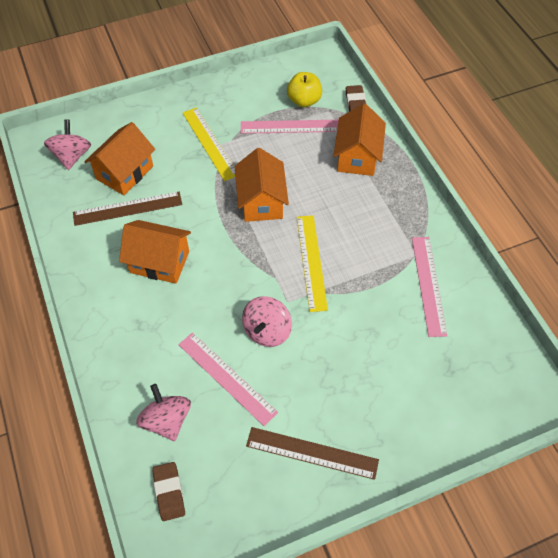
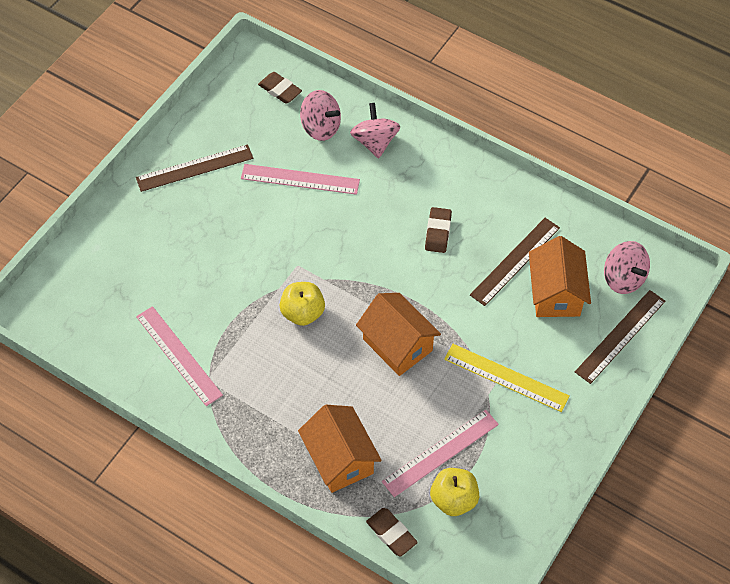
camera: 145 degrees right, 0 degrees up
orange house [119,220,191,284] -> brown eraser [425,207,452,253]
pink spinning top [242,296,292,347] -> pink spinning top moved to [350,103,400,158]
yellow ruler [297,215,328,312] -> yellow apple [279,282,325,326]
none -> brown ruler [575,290,665,384]

